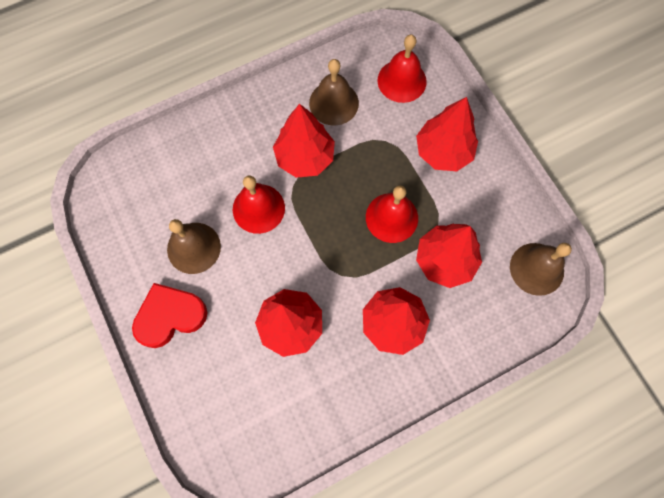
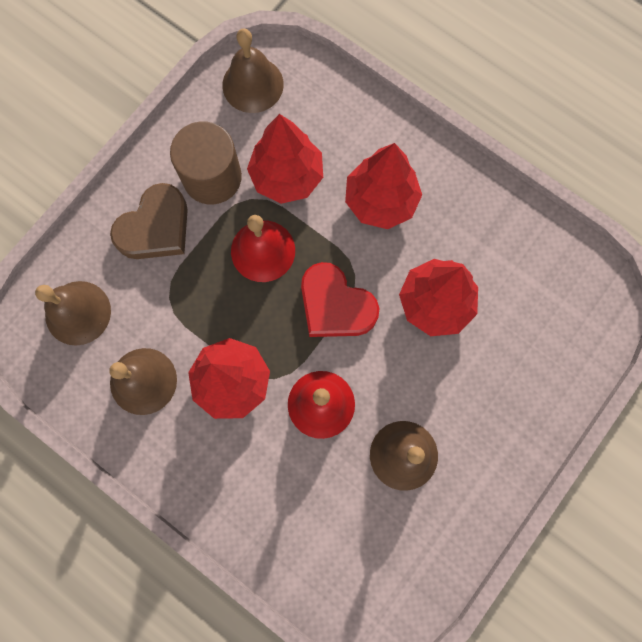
camera: 115 degrees left, 5 degrees up
red heart [132,283,207,348] -> red heart moved to [301,262,379,337]
red bell [378,34,427,103] -> brown bell [35,281,111,346]
red tree [416,97,478,171] -> brown heart [110,183,188,259]
none -> brown cylinder [170,121,242,205]

